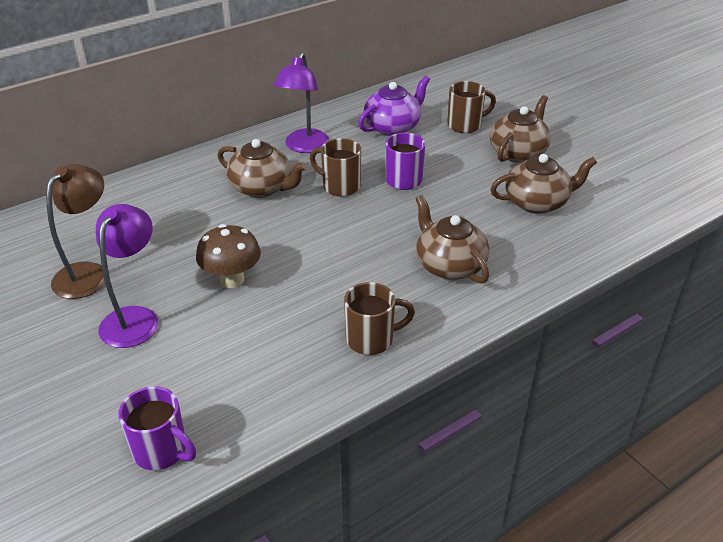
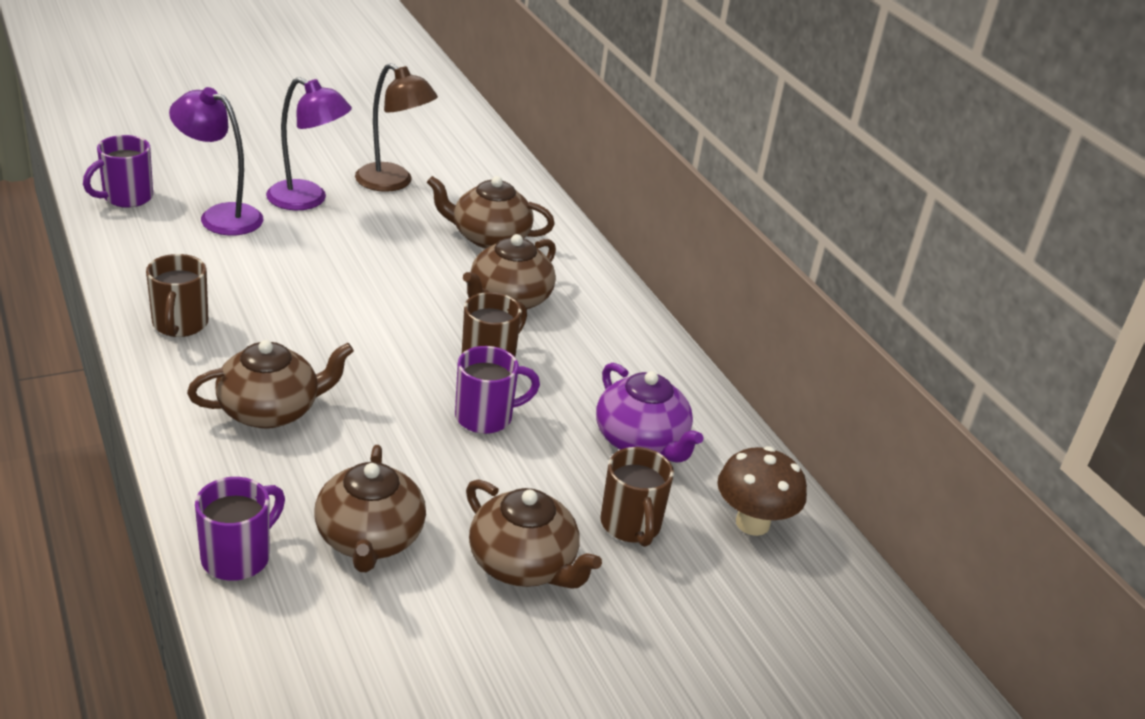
camera: 95 degrees right, 5 degrees down
brown mushroom [196,224,261,288] -> brown mushroom moved to [717,447,807,536]
purple lamp [274,52,329,153] -> purple lamp moved to [169,87,263,236]
none -> purple mug [195,477,285,581]
none -> brown teapot [427,176,555,249]

